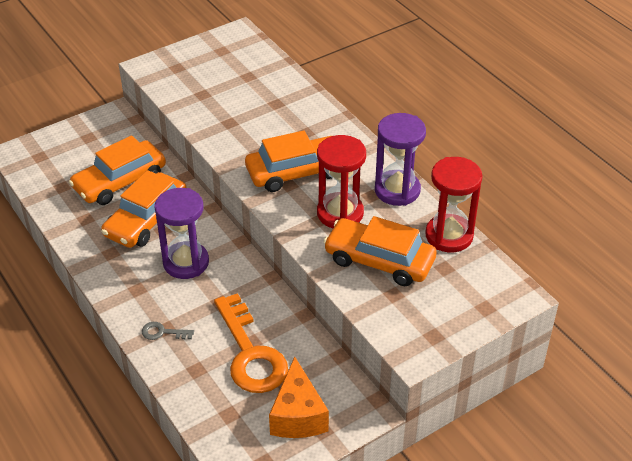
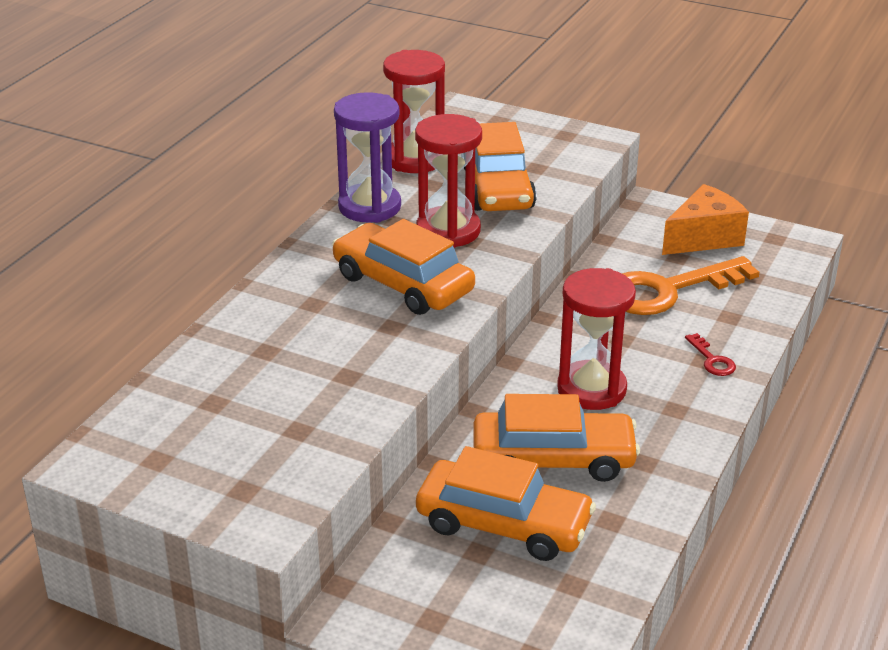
camera: 120 degrees left, 10 degrees down
grey key [142,322,194,340] -> red key [685,333,736,376]
purple hourglass [154,188,209,279] -> red hourglass [557,268,636,410]
orange key [214,293,288,393] -> orange key turned 150 degrees counterclockwise [622,256,759,315]

